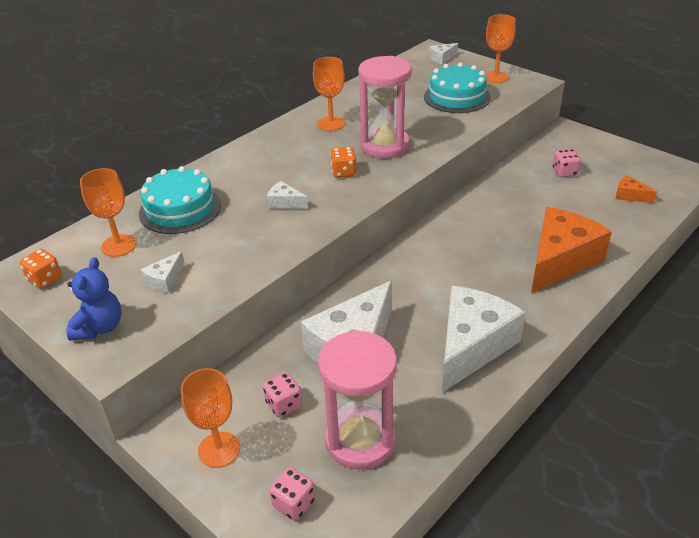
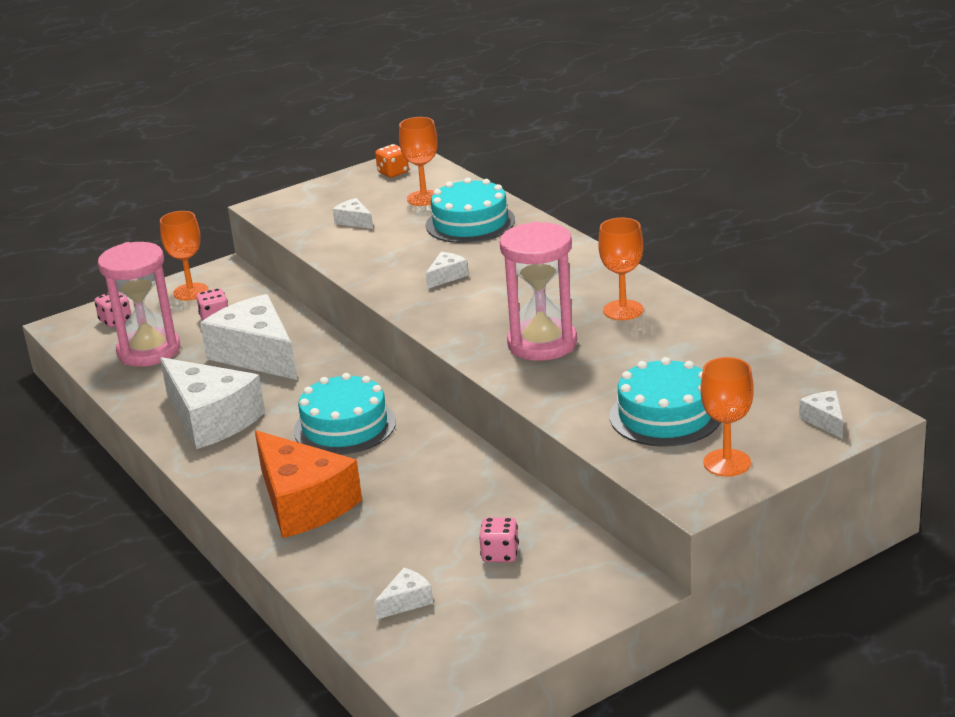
camera: 105 degrees right, 10 degrees down
blue teddy bear [67,257,121,341] -> none
orange dice [330,147,356,178] -> none
orange cheese [616,175,657,203] -> white cheese [374,568,433,619]
none -> turquoise cake [294,373,396,455]

